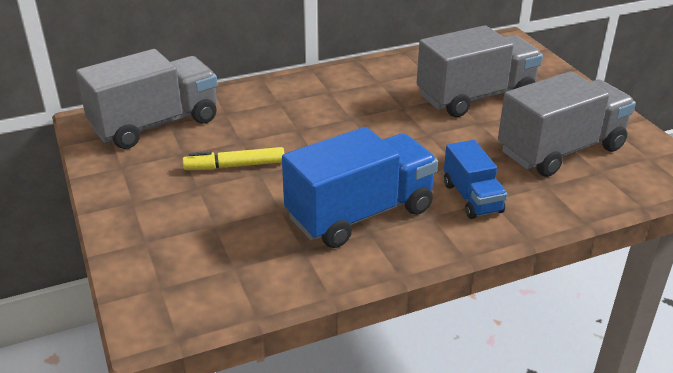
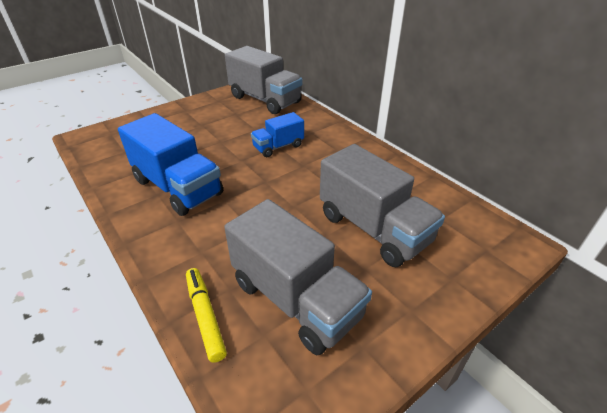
camera: 75 degrees right, 5 degrees up
yellow marker [183,147,284,170] -> yellow marker moved to [186,268,227,363]
blue truck [444,140,507,219] -> blue truck moved to [251,112,304,157]

